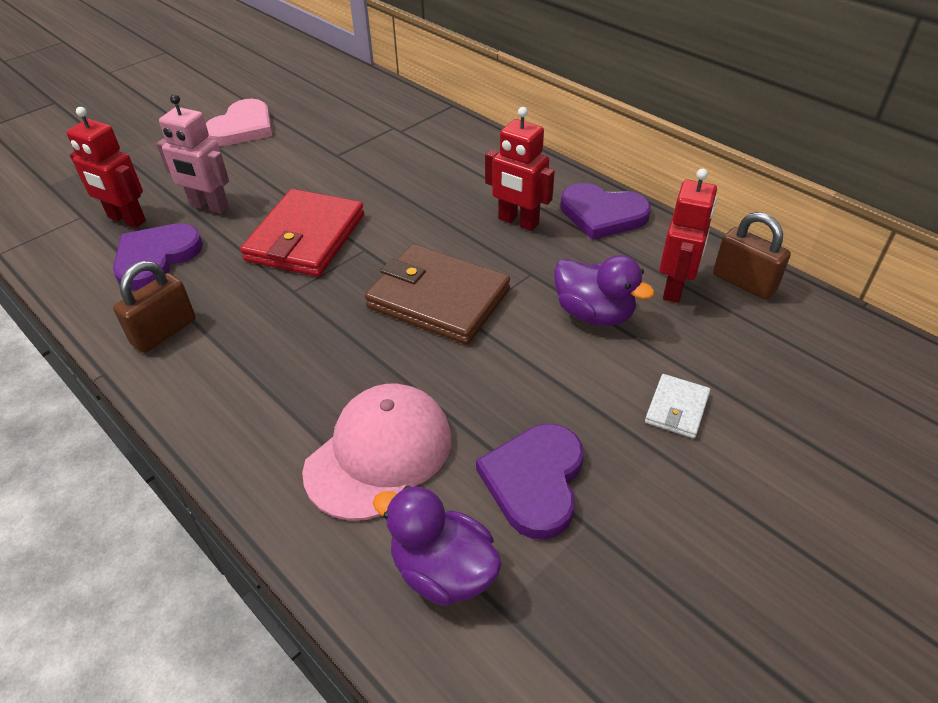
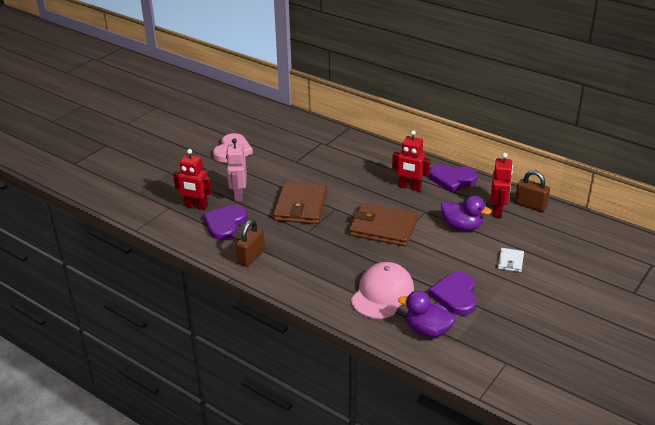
camera: 10 degrees left, 10 degrees down
pink robot [157,94,229,214] -> pink robot turned 75 degrees clockwise [226,138,247,202]
red wallet [240,189,364,277] -> brown wallet [273,182,327,224]

